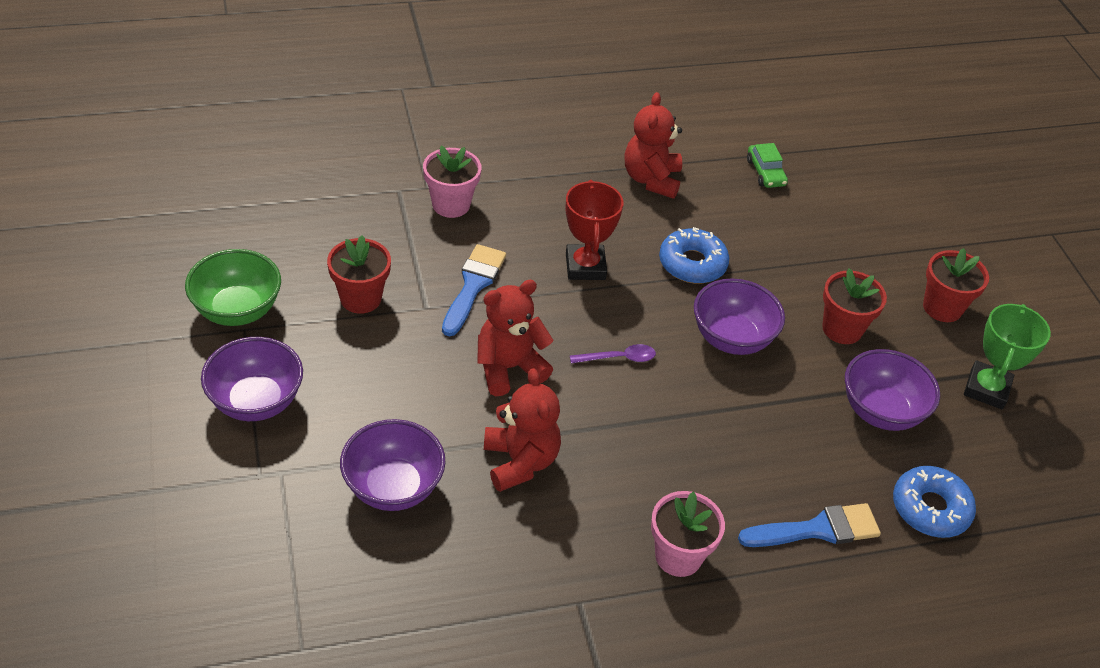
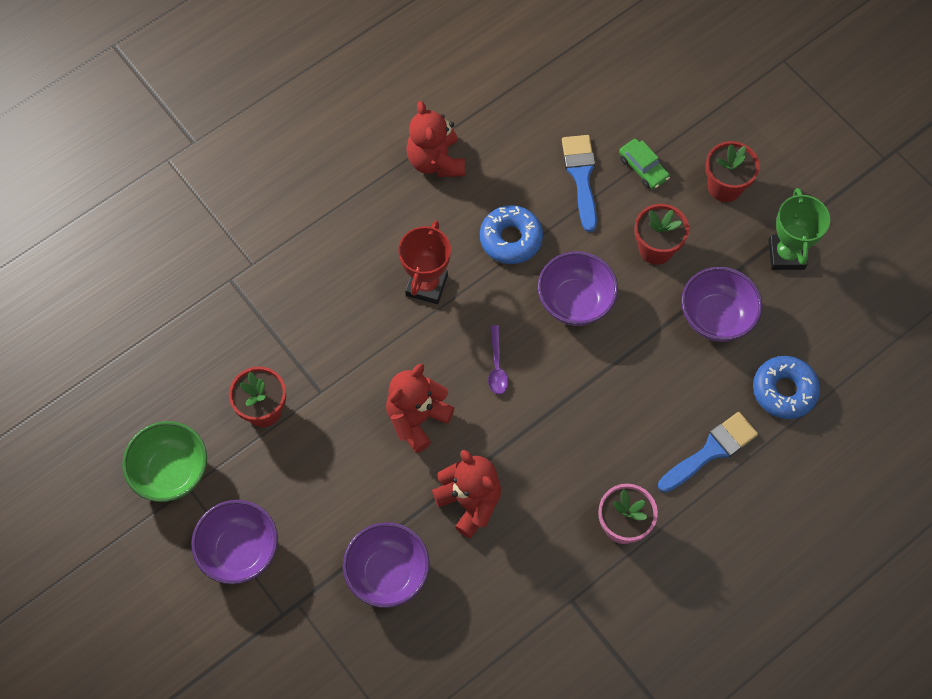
camera: 20 degrees left, 20 degrees up
pink flower pot [423,146,481,218] -> none
blue brush [442,244,506,337] -> blue brush moved to [562,135,597,232]
red trophy [565,180,623,280] -> red trophy turned 45 degrees clockwise [398,221,451,304]
purple spoon [570,344,656,363] -> purple spoon turned 120 degrees clockwise [488,325,508,394]
green car [747,143,788,188] -> green car moved to [619,139,670,189]

